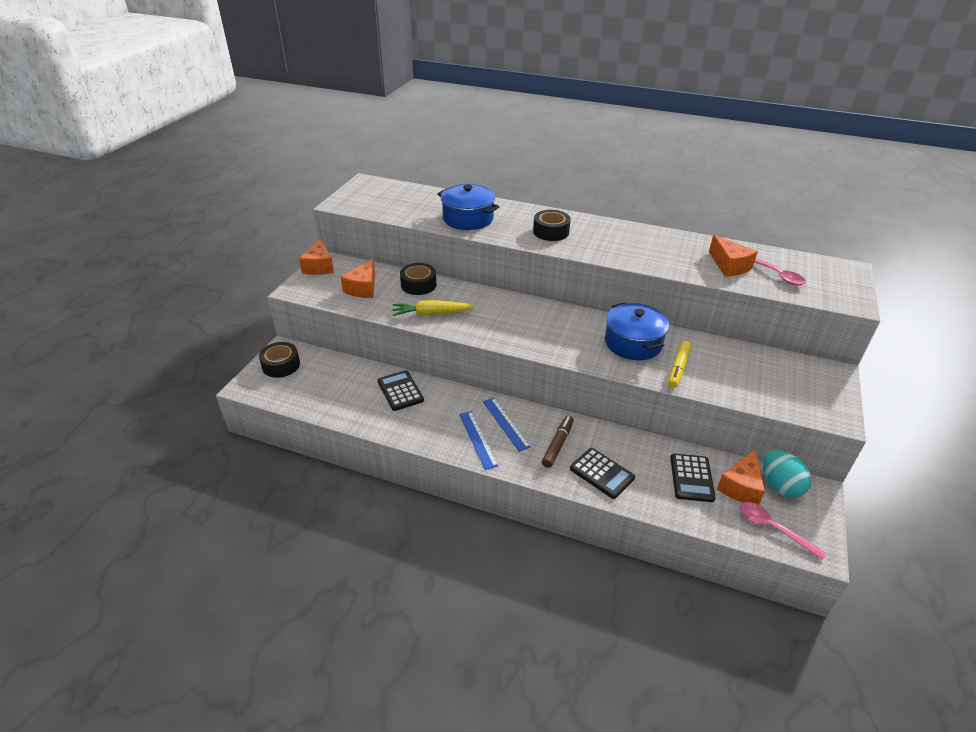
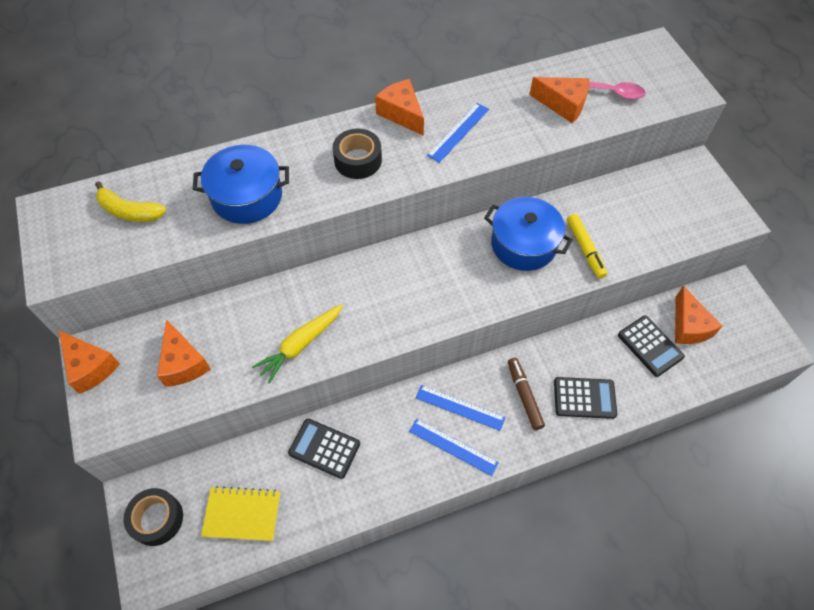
camera: 40 degrees left, 20 degrees up
black tape [400,263,437,295] -> none
pink spoon [739,502,826,560] -> none
turquoise egg [763,450,812,498] -> none
none -> yellow banana [95,181,166,222]
none -> yellow notebook [201,486,280,541]
none -> orange cheese [375,79,424,136]
none -> blue ruler [427,103,489,163]

